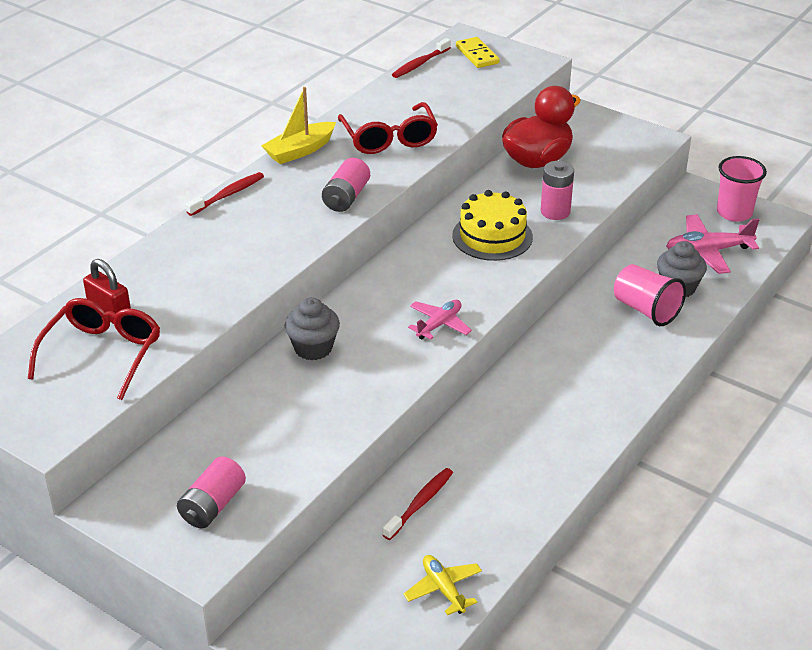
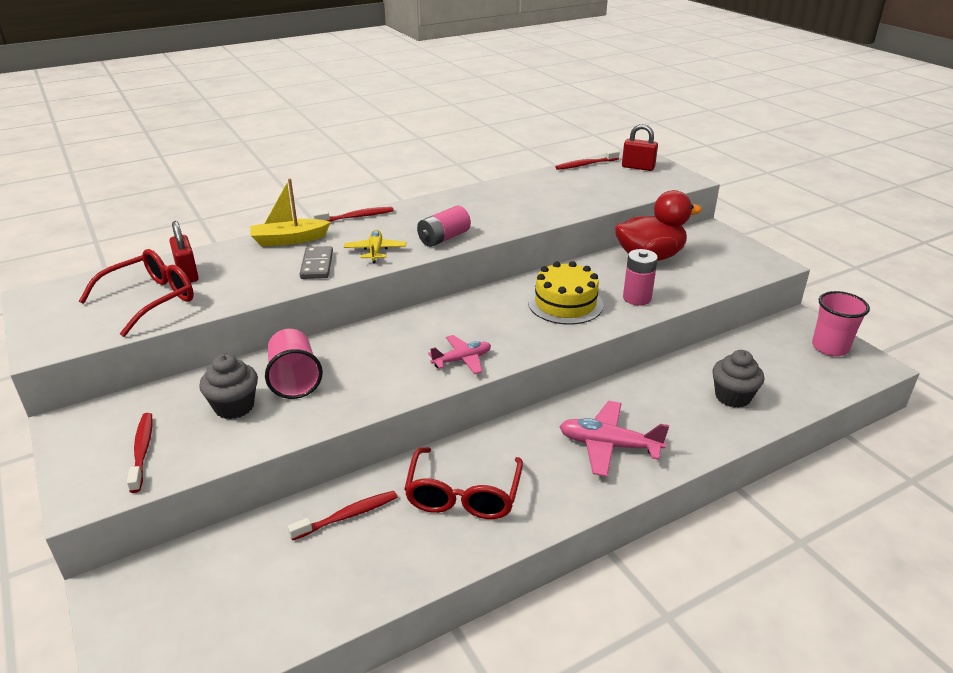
camera: 25 degrees right, 5 degrees down
pink battery [177,456,246,528] -> red toothbrush [127,413,153,493]
yellow boat [261,87,336,164] -> yellow boat moved to [250,179,331,247]
grey cupcake [285,297,340,360] -> grey cupcake moved to [199,354,258,419]
red glasses [338,102,438,154] -> red glasses moved to [404,447,523,519]
yellow plane [403,555,482,615] -> yellow plane moved to [344,230,406,264]
yellow domino [456,37,500,68] -> red padlock [622,124,658,171]
pink cup [614,264,686,326] -> pink cup moved to [265,329,323,399]
pink plane [666,214,759,274] -> pink plane moved to [559,401,669,477]
none -> grey domino [300,246,333,279]

